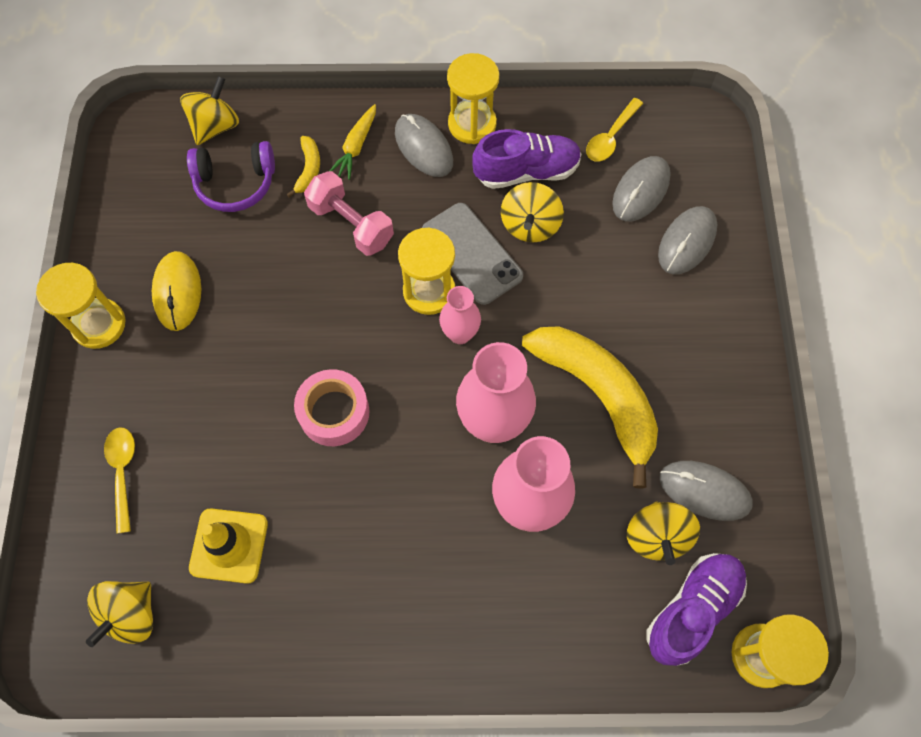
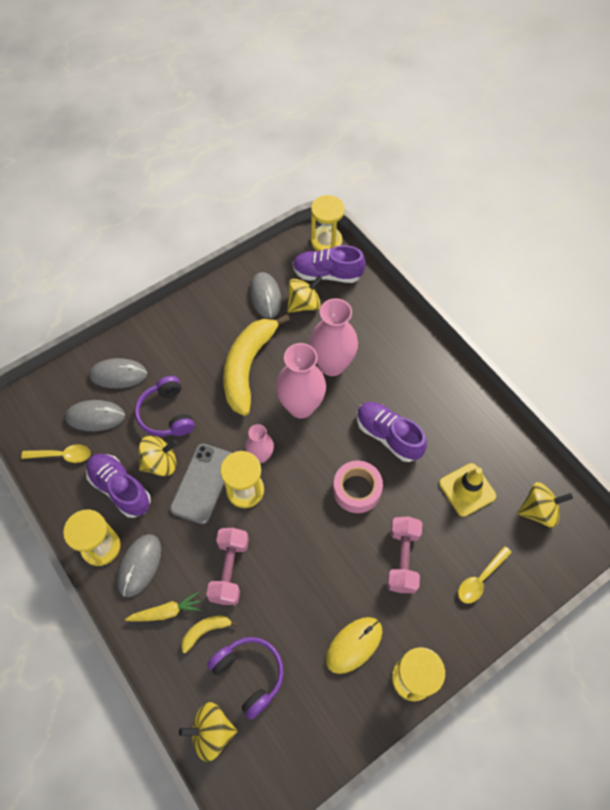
camera: 125 degrees left, 5 degrees down
none -> purple headphones [135,376,195,436]
none -> purple shoe [357,402,427,462]
none -> pink dumbbell [387,516,422,593]

